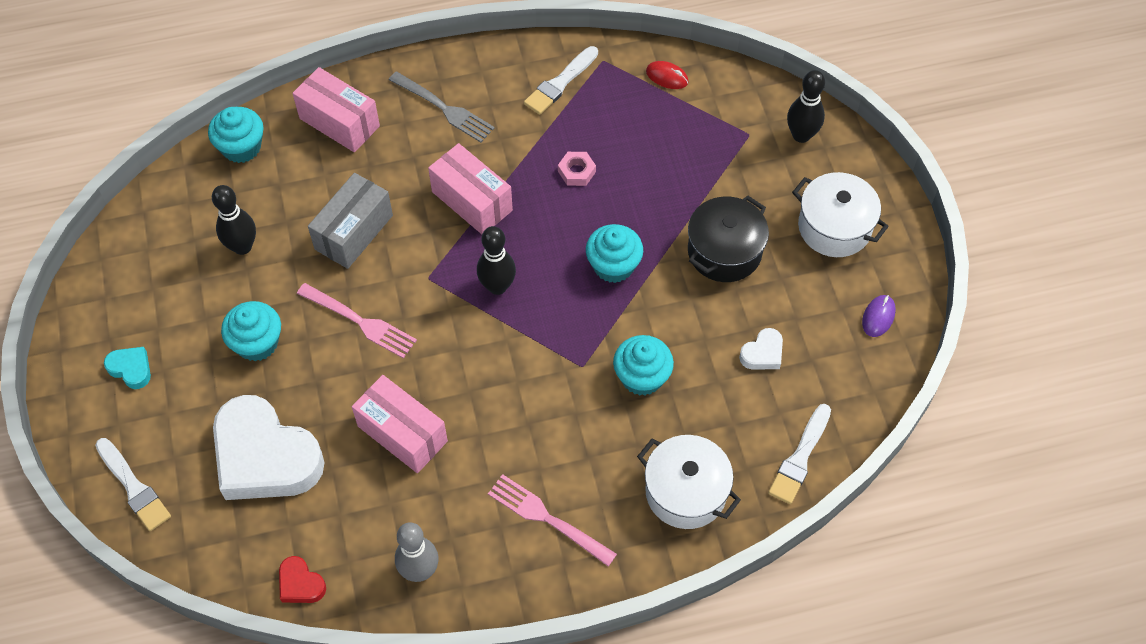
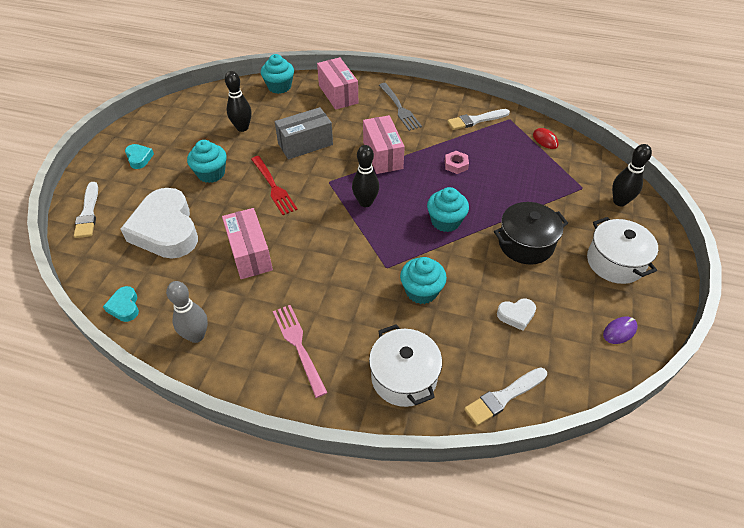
camera: 30 degrees right, 10 degrees down
red heart [279,556,326,603] -> turquoise heart [103,286,139,322]
pink fork [297,283,417,359] -> red fork [251,156,298,215]

